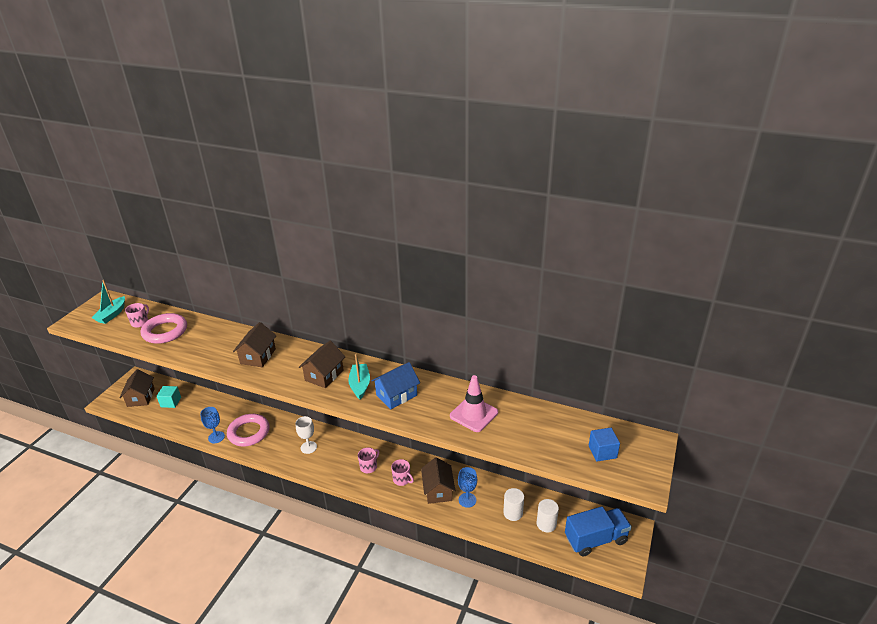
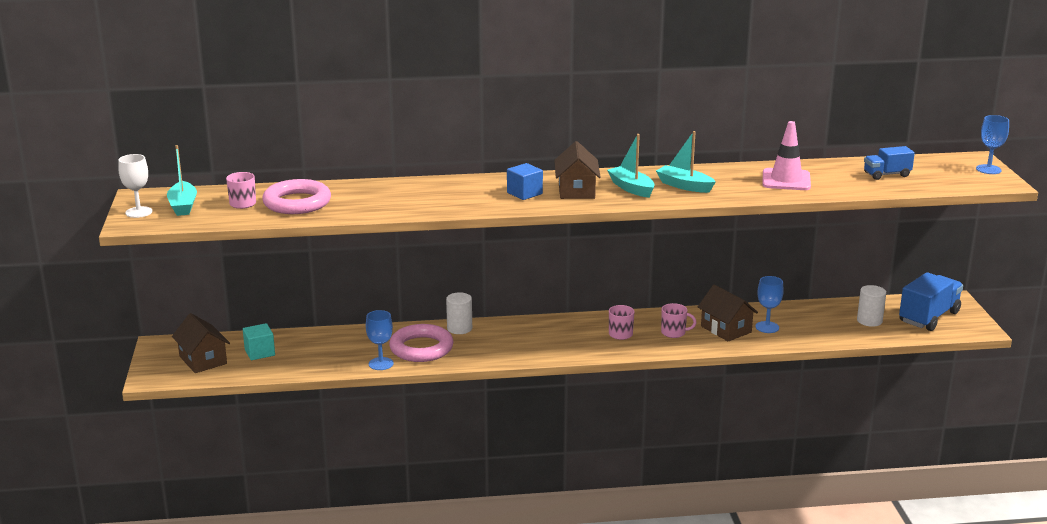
camera: 30 degrees left, 10 degrees down
brown house [233,322,277,367] -> none
white goblet [296,416,317,454] -> white goblet moved to [118,154,152,218]
blue house [371,362,420,409] -> turquoise boat [656,131,716,193]
white cylinder [503,488,524,521] -> white cylinder moved to [446,292,472,334]
blue cube [589,428,620,461] -> blue cube moved to [507,163,543,200]
none -> blue truck [864,146,915,180]
none -> blue goblet [976,115,1009,174]

